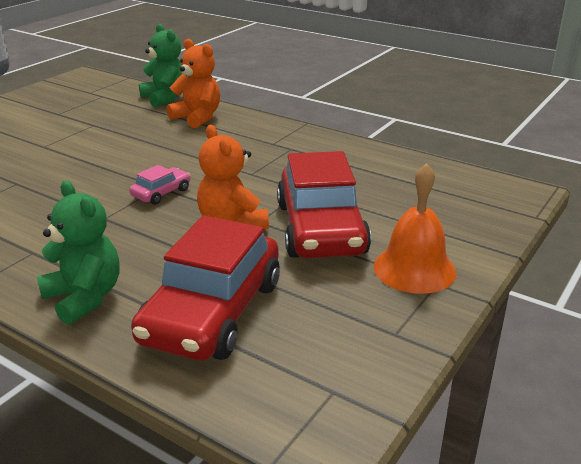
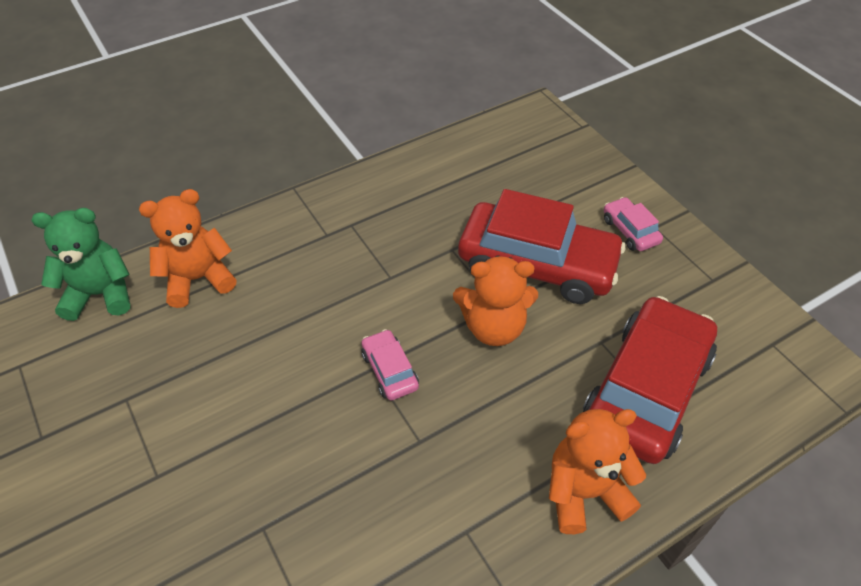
camera: 65 degrees left, 20 degrees up
green teddy bear [37,180,120,325] -> orange teddy bear [549,409,646,534]
red car [131,216,280,361] -> red car turned 105 degrees counterclockwise [583,296,717,464]
orange bell [374,163,457,294] -> pink car [604,197,663,251]

